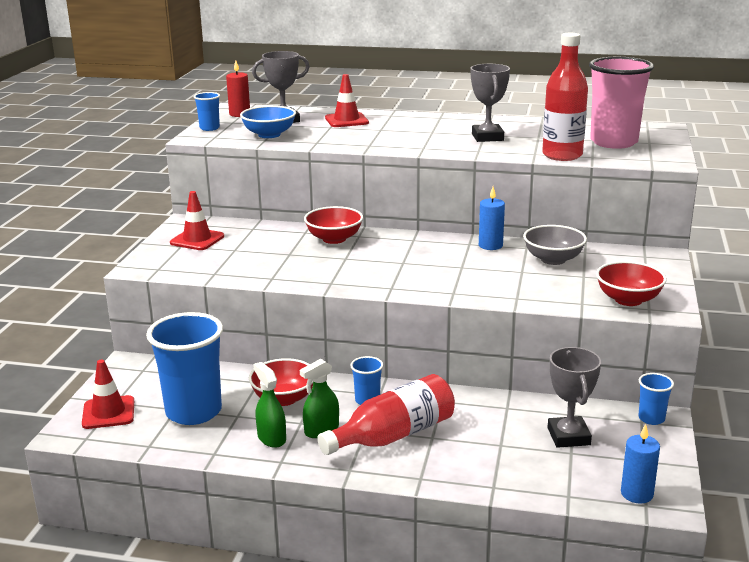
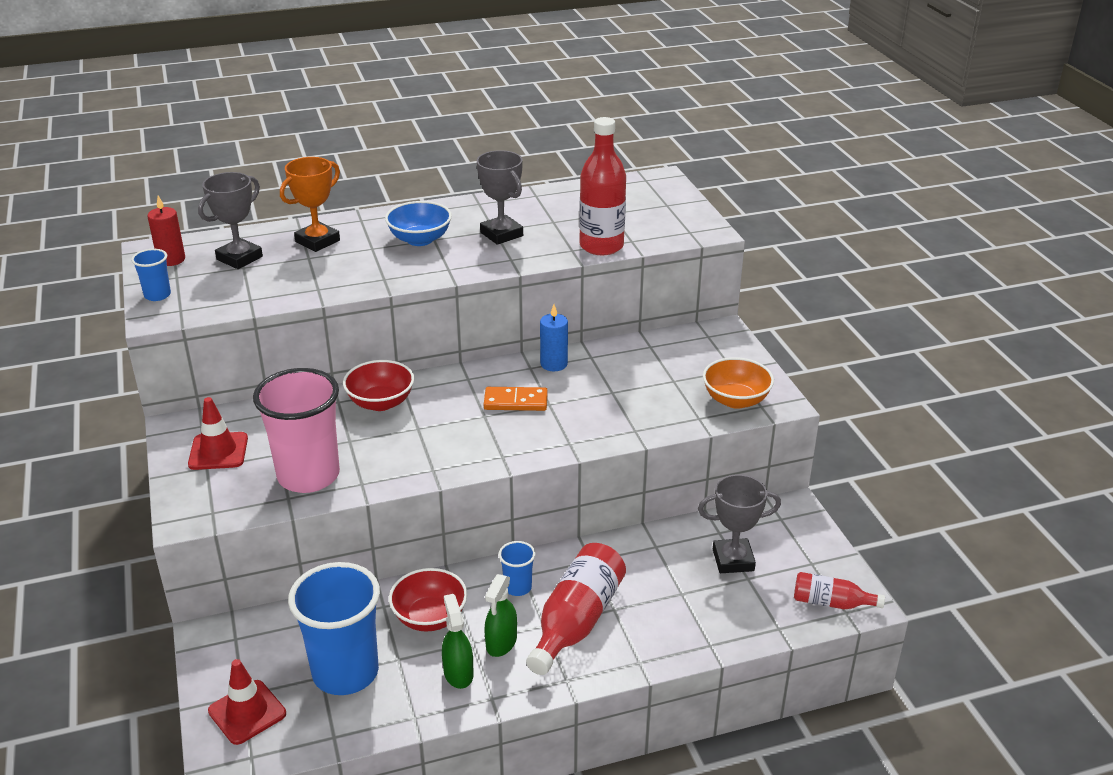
camera: 30 degrees left, 10 degrees up
blue bowl [240,106,296,138] -> blue bowl moved to [385,201,452,246]
green spray bottle [253,362,286,448] -> green spray bottle turned 45 degrees clockwise [442,594,473,689]
red traffic cone [325,74,369,127] -> orange trophy [280,157,340,252]
grey bowl [523,225,587,265] -> none
grey trophy [548,347,601,448] -> grey trophy turned 60 degrees counterclockwise [698,474,781,573]
pink cup [589,57,654,149] -> pink cup moved to [253,368,340,493]
red bowl [596,261,667,306] -> orange bowl [703,357,774,409]
blue candle [621,424,660,503] -> red bottle [794,572,885,609]
blue cup [639,373,674,425] -> none
none -> orange domino [484,387,548,411]

